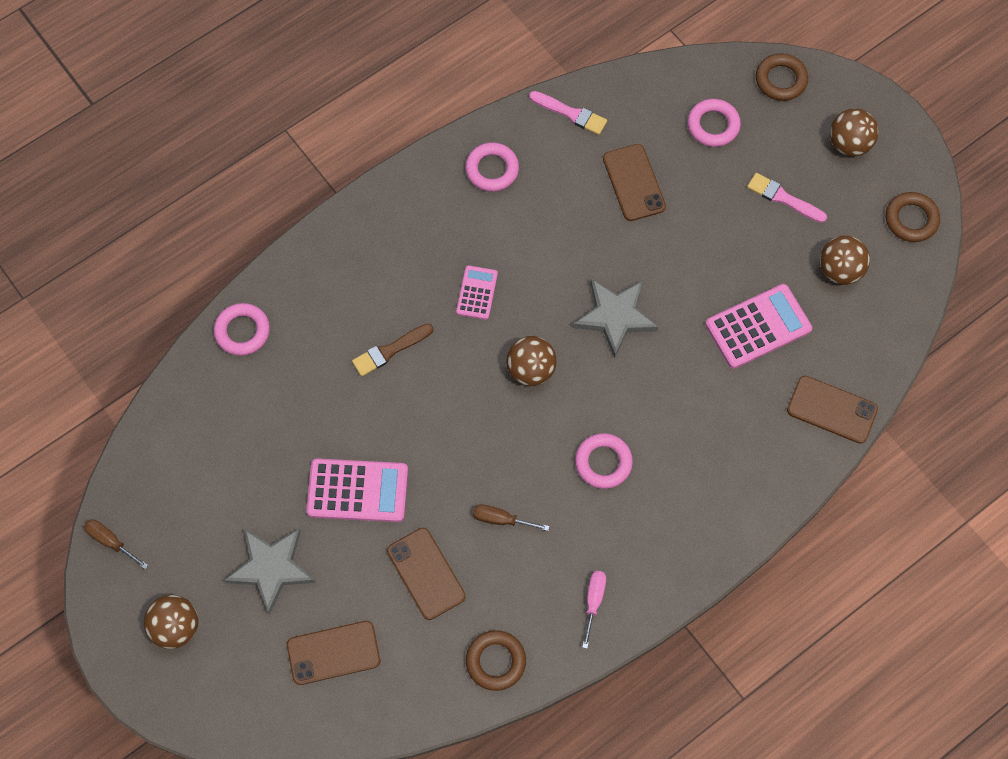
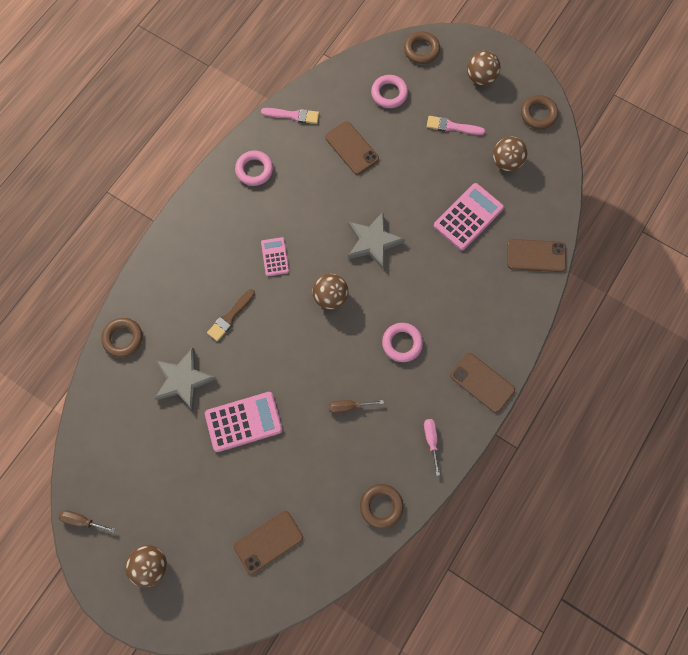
camera: 20 degrees left, 5 degrees up
pink ring [214,303,270,356] -> brown ring [101,318,142,357]
grey star [224,528,316,615] -> grey star moved to [154,347,216,410]
brown phone [387,528,466,620] -> brown phone moved to [450,353,515,413]

